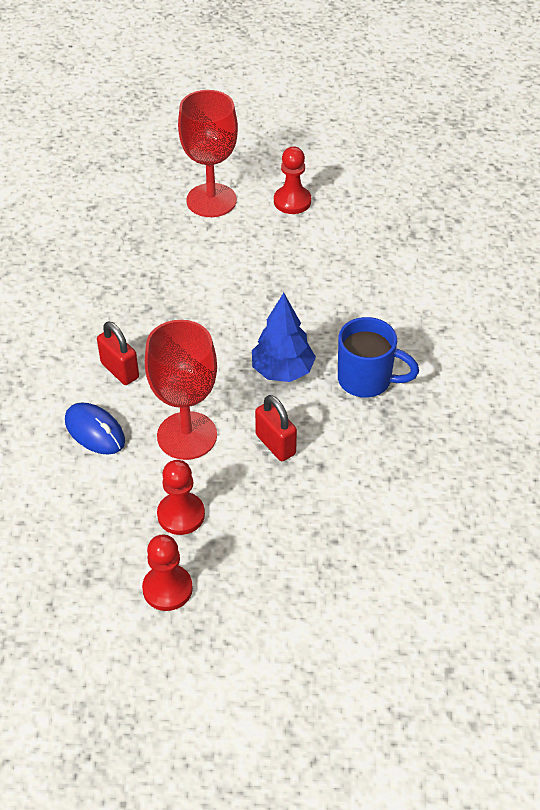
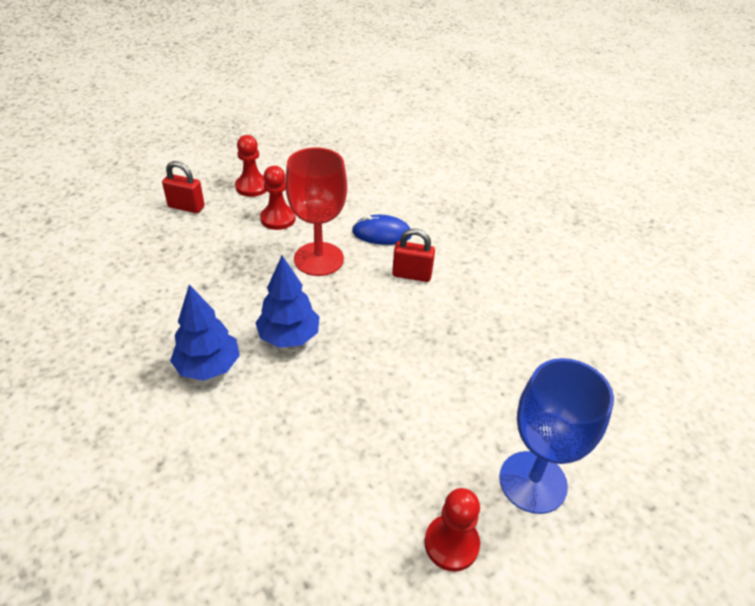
camera: 140 degrees right, 5 degrees down
red goblet [178,90,238,217] -> blue goblet [499,358,614,514]
red padlock [255,395,297,461] -> red padlock moved to [162,161,205,213]
blue mug [338,317,419,398] -> blue tree [170,285,240,381]

